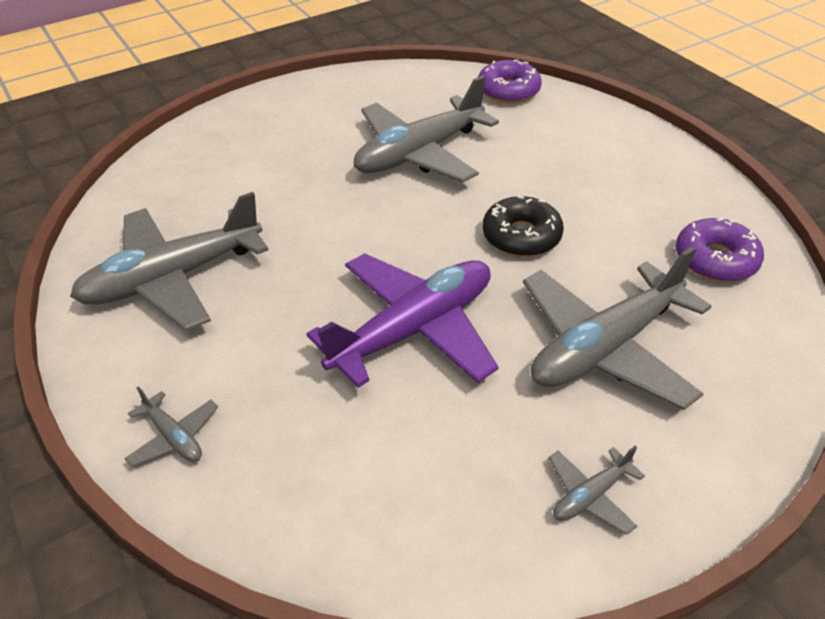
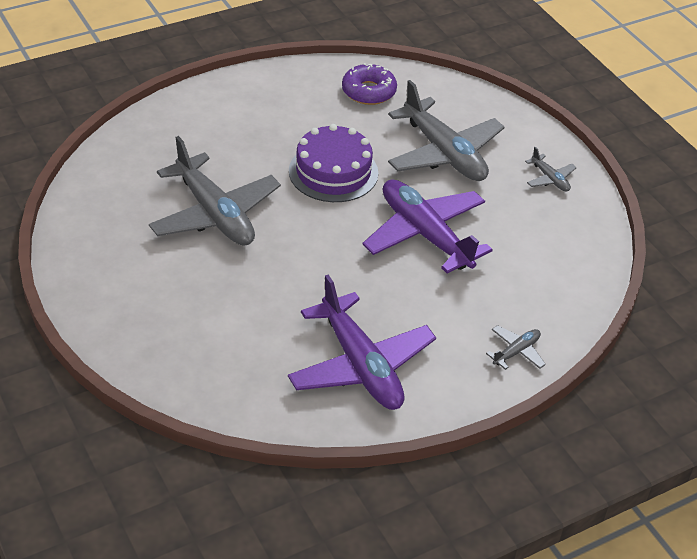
camera: 90 degrees left, 0 degrees up
grey plane [70,192,269,331] -> purple plane [288,275,436,410]
purple donut [478,60,542,103] -> none
black donut [483,196,564,257] -> purple cake [289,124,378,202]

